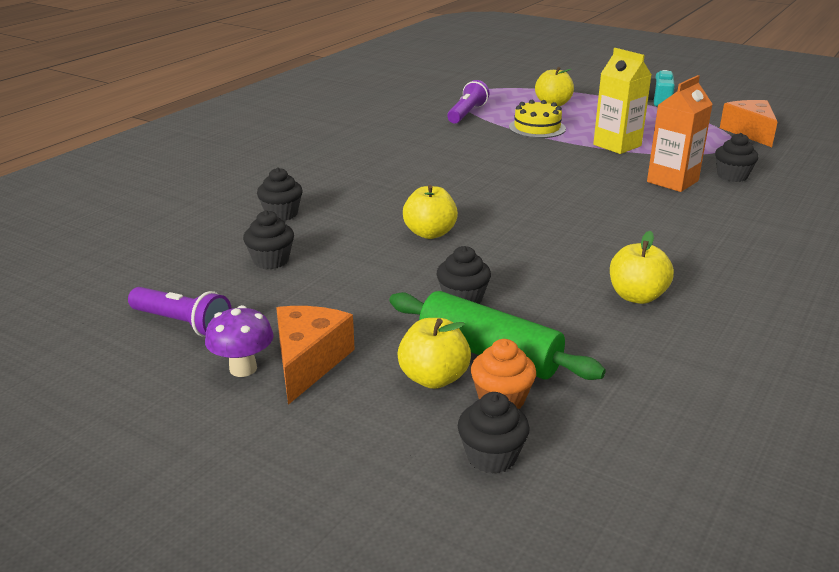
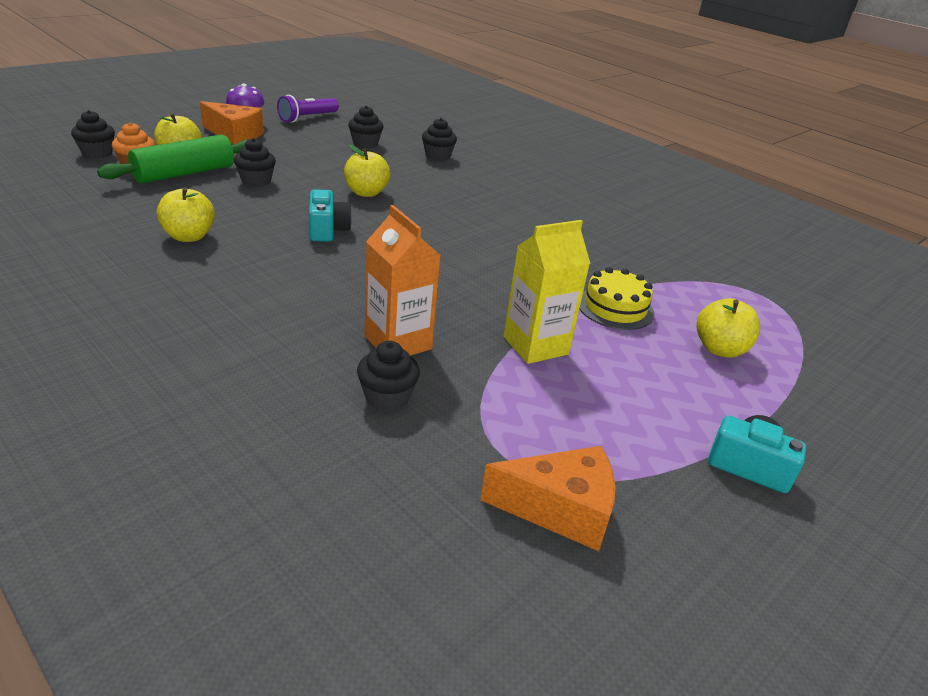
camera: 100 degrees right, 5 degrees up
purple flashlight [447,80,490,124] -> none
none -> turquoise camera [309,189,352,242]

